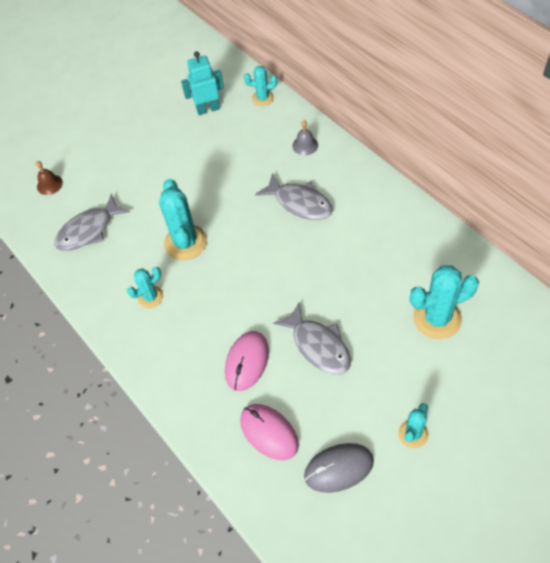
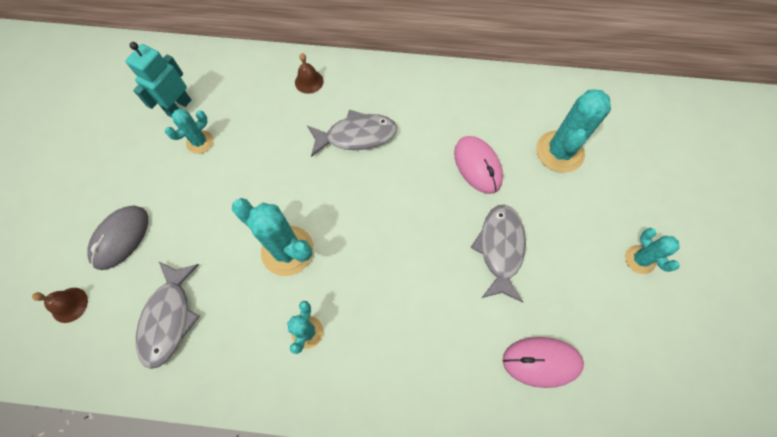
camera: 50 degrees left, 10 degrees up
pink mouse [225,331,269,391] -> pink mouse moved to [454,136,503,194]
turquoise cactus [244,66,277,106] -> turquoise cactus moved to [165,109,213,154]
grey fish [273,303,351,374] -> grey fish turned 90 degrees counterclockwise [470,205,526,302]
grey bell [292,120,318,155] -> brown bell [295,53,324,94]
grey mouse [304,443,374,493] -> grey mouse moved to [87,206,148,270]

